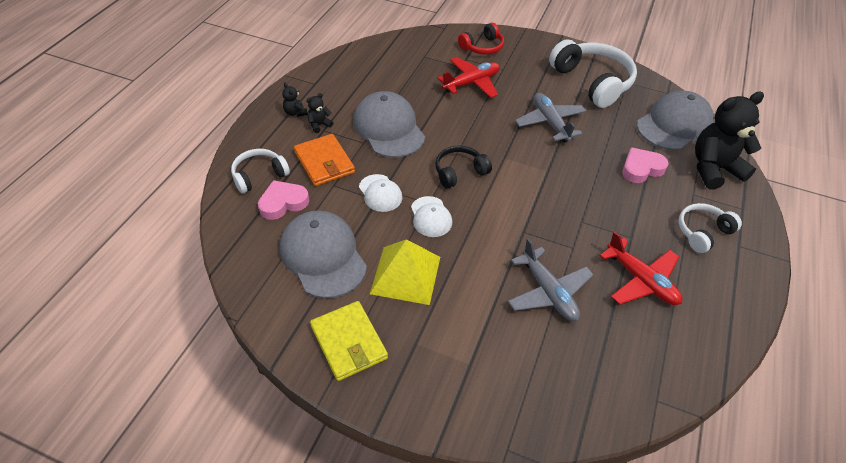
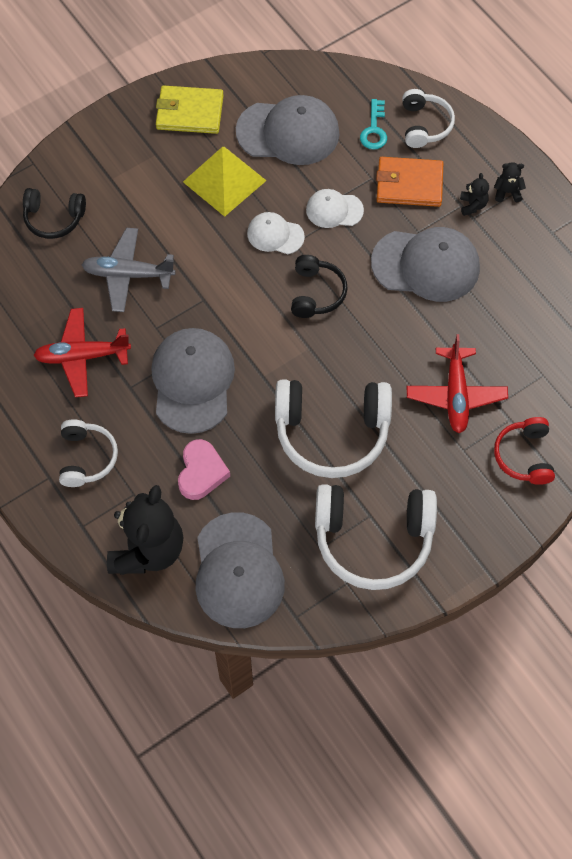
camera: 125 degrees right, 15 degrees up
pink heart [258,180,309,220] -> turquoise key [360,99,387,150]
grey plane [515,93,586,143] -> white headphones [275,379,392,478]
none -> black headphones [23,188,86,239]
none -> grey cap [151,328,235,434]

